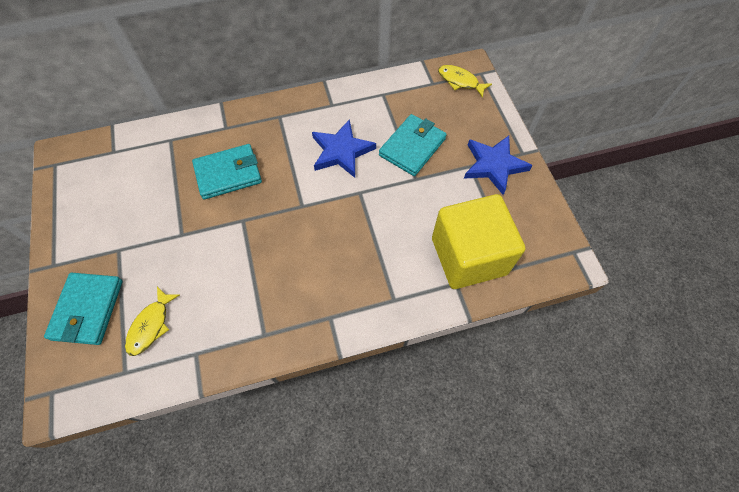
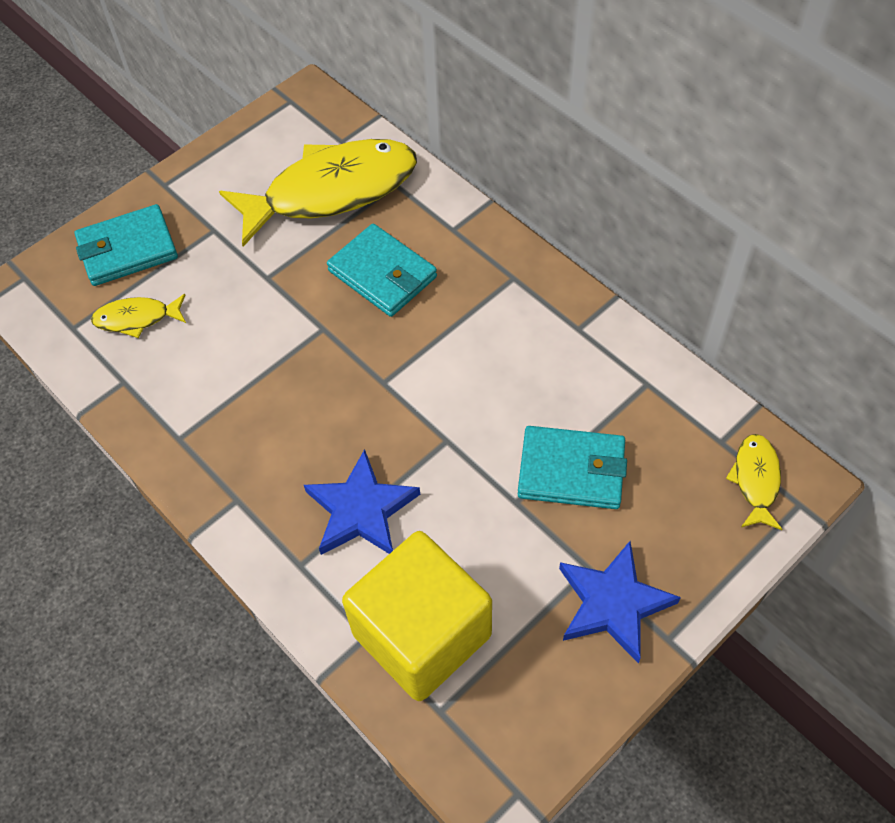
camera: 65 degrees right, 5 degrees down
blue star [312,119,376,178] -> blue star moved to [304,449,420,555]
none -> yellow fish [219,139,417,247]

